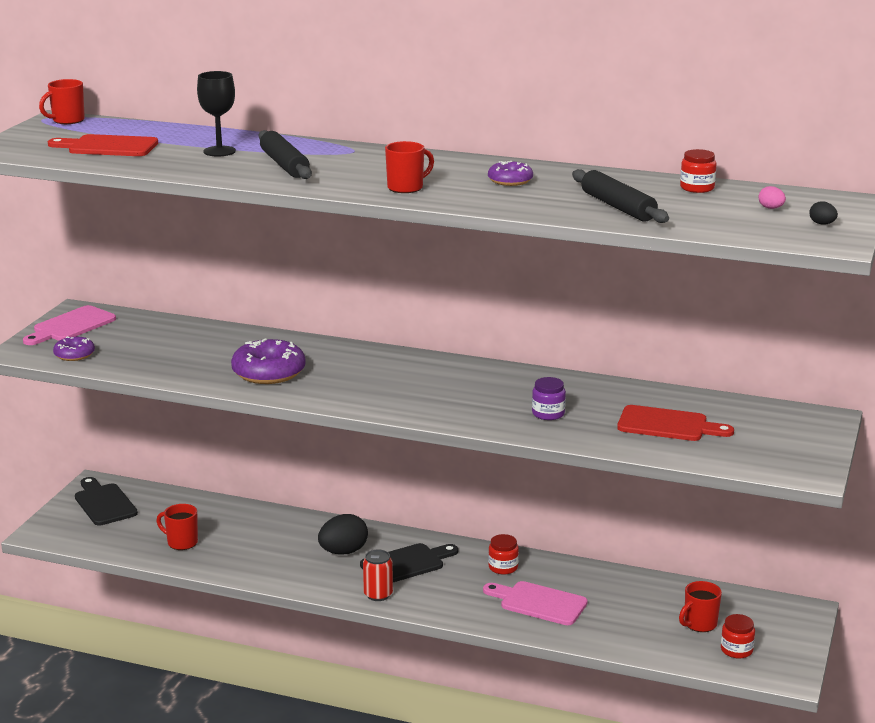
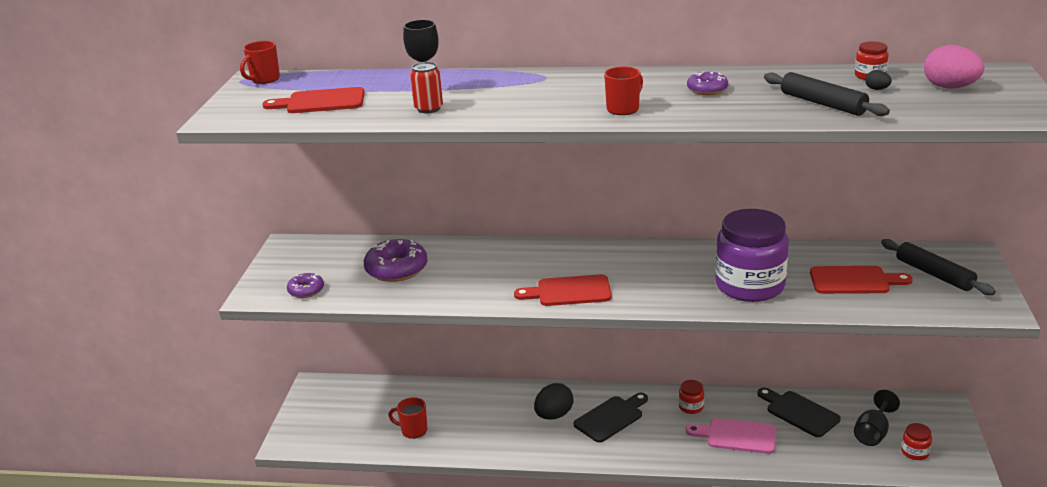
camera: 10 degrees left, 5 degrees up
pink cutting board [23,305,116,345] -> none
black cutting board [75,477,138,525] -> black cutting board moved to [757,388,841,437]
purple donut [231,338,306,384] -> purple donut moved to [364,239,428,282]
black rolling pin [259,130,312,179] -> black rolling pin moved to [881,239,996,295]
red can [363,550,393,601] -> red can moved to [410,62,443,113]
purple jar [532,377,566,420] -> purple jar [715,209,789,302], size x2.41
red mug [679,581,722,632] -> black goblet [854,390,900,446]
pink egg [759,186,786,209] -> pink egg [924,45,984,89], size x2.18
black egg [809,201,838,225] -> black egg moved to [865,70,892,90]
none -> red cutting board [514,274,612,306]

